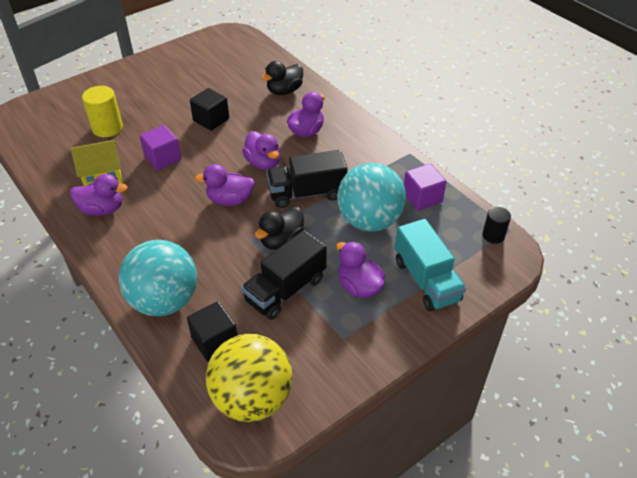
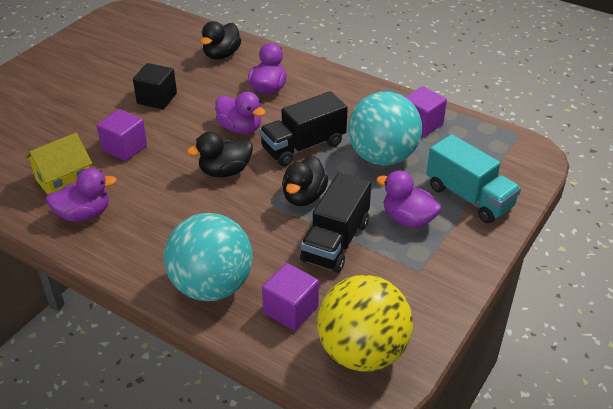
camera: 20 degrees left, 5 degrees down
yellow cylinder [82,86,123,137] -> none
black cube [187,301,238,361] -> purple cube [262,263,319,331]
purple duck [195,164,255,206] -> black duck [187,132,253,177]
black cylinder [482,207,511,244] -> none

